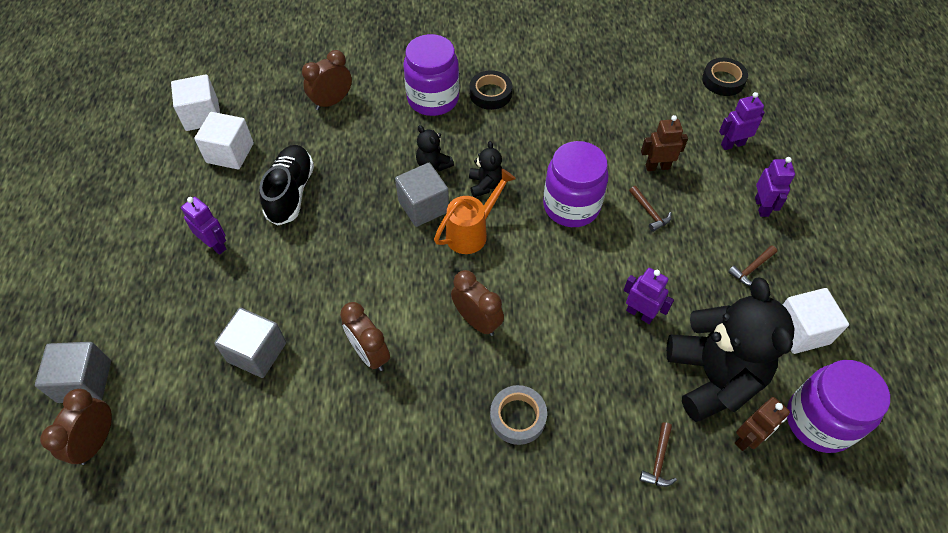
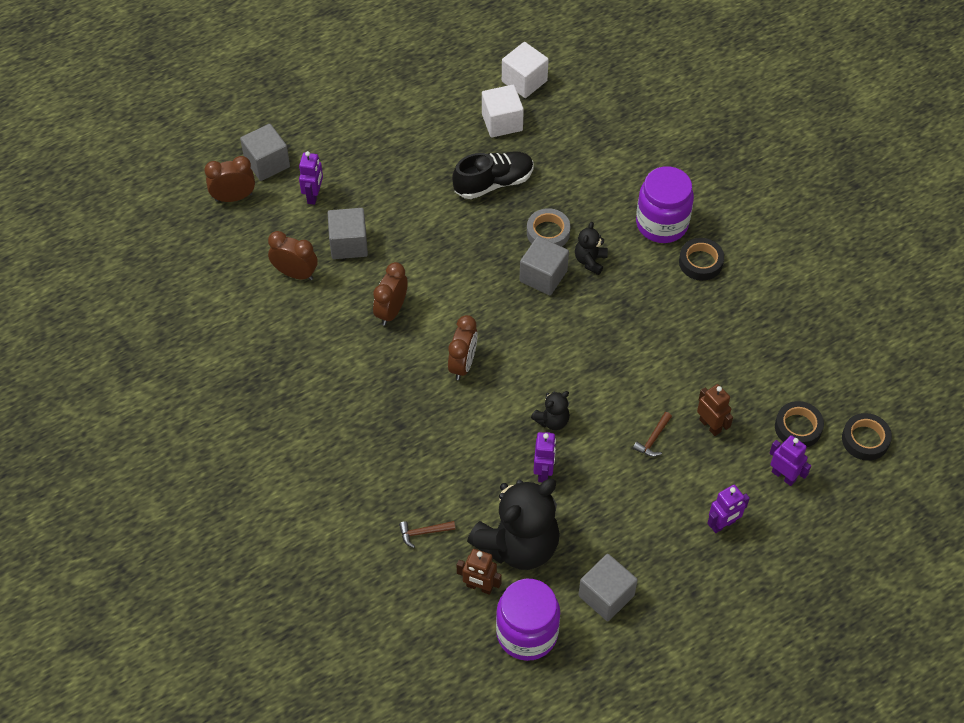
camera: 60 degrees right, 0 degrees up
purple robot [181,197,226,255] -> purple robot moved to [299,151,323,205]
brown clock [302,50,352,110] -> brown clock moved to [268,231,318,280]
orange watering can [434,169,516,254] -> none
black teddy bear [469,141,502,197] -> black teddy bear moved to [531,391,570,430]
grey tape [490,385,547,445] -> grey tape moved to [527,208,570,247]
purple jar [543,141,609,227] -> none
brown hammer [728,245,777,286] -> none
white cube [783,288,849,354] -> grey cube [578,554,638,621]
none -> black tape [775,401,824,447]

